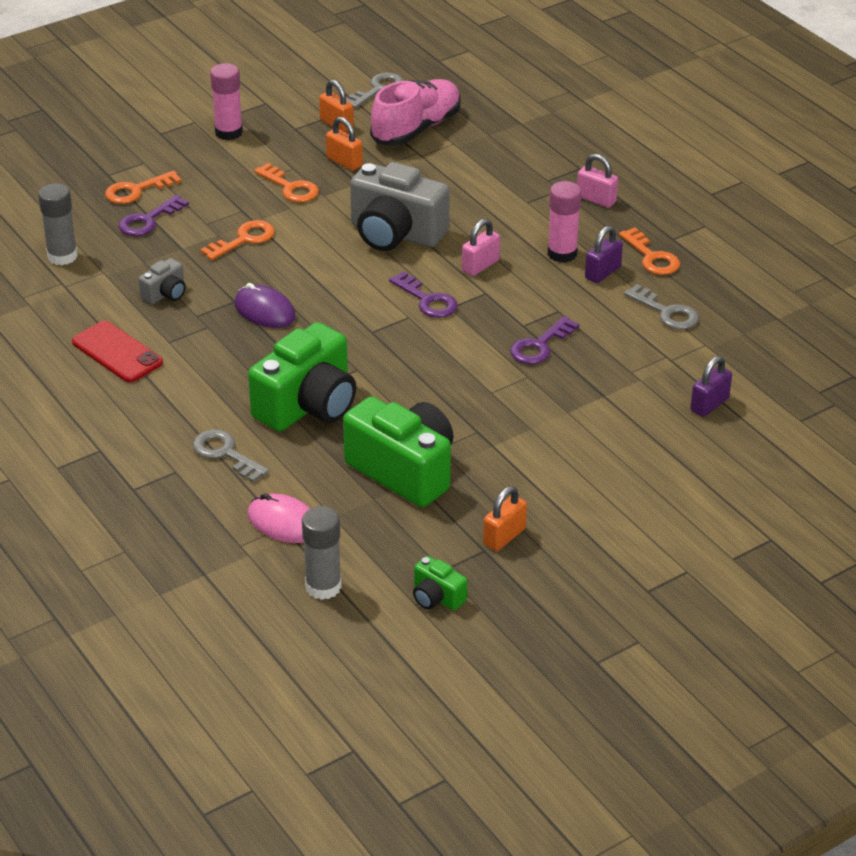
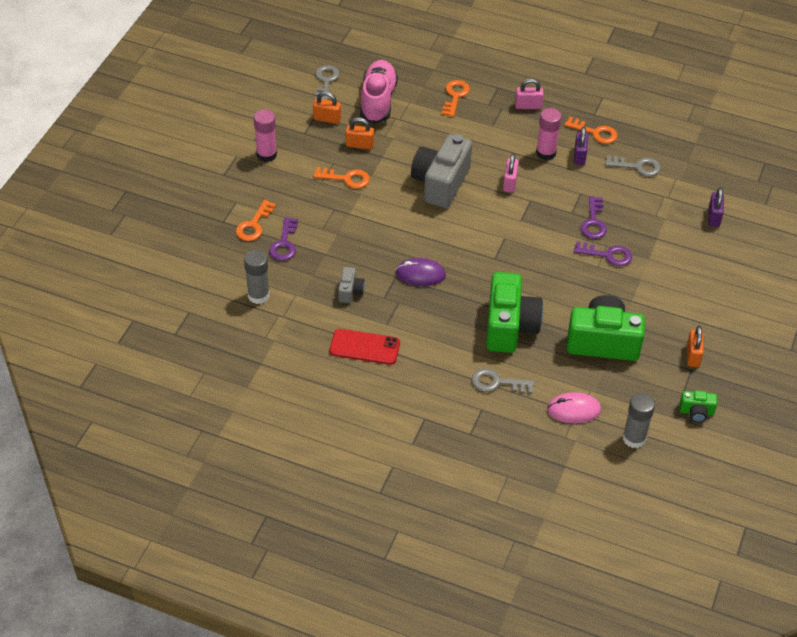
camera: 35 degrees left, 10 degrees up
orange key [200,220,275,260] -> orange key moved to [442,80,470,117]
grey camera [350,162,450,251] -> grey camera turned 120 degrees clockwise [411,134,472,208]
purple key [389,271,458,318] -> purple key moved to [574,241,632,266]

